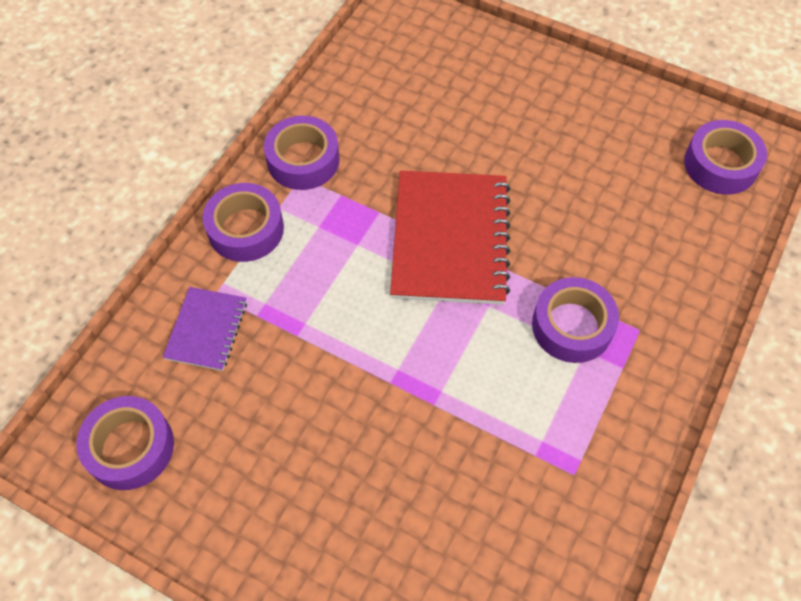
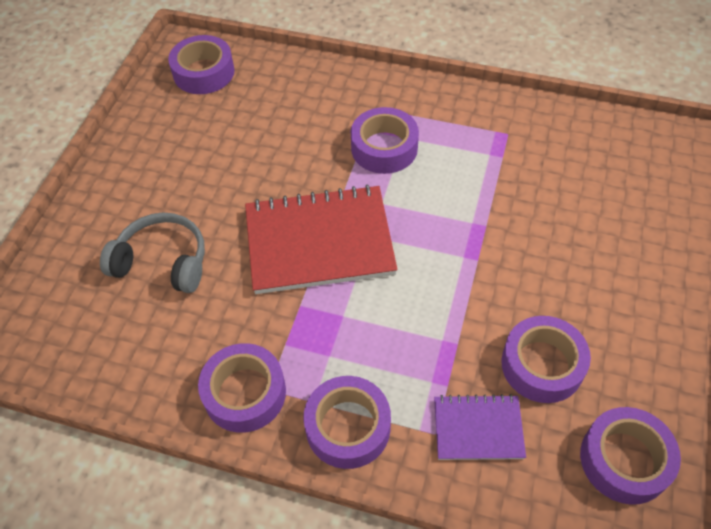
camera: 100 degrees left, 5 degrees down
none -> grey headphones [100,212,205,293]
none -> purple tape [502,316,591,403]

